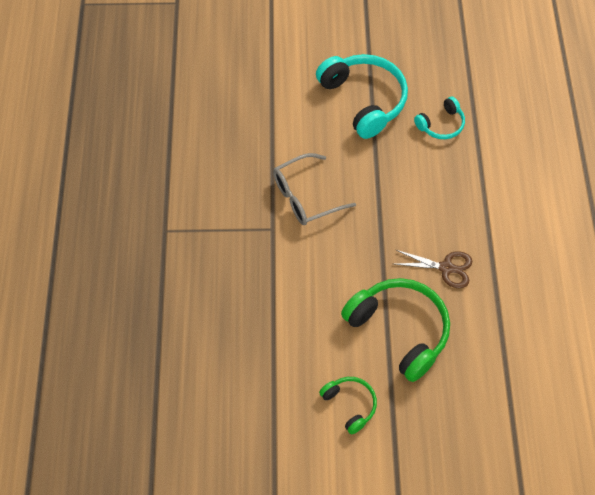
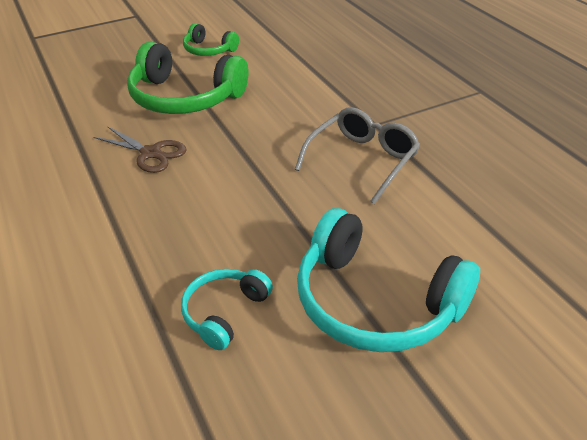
camera: 155 degrees right, 20 degrees down
brown scissors [395,250,472,288] -> brown scissors turned 135 degrees counterclockwise [93,126,187,173]

